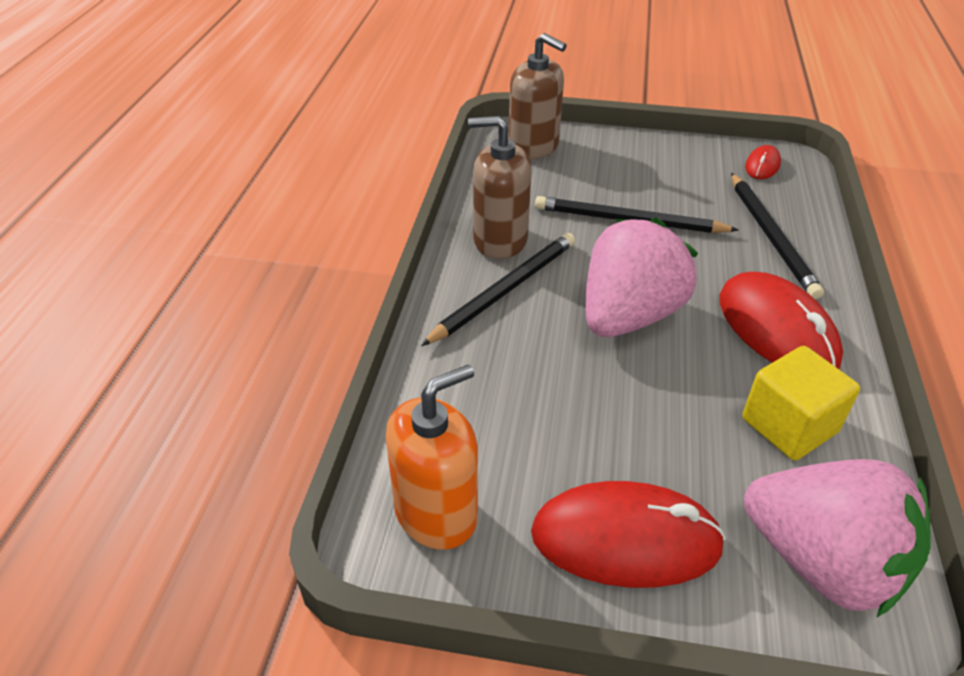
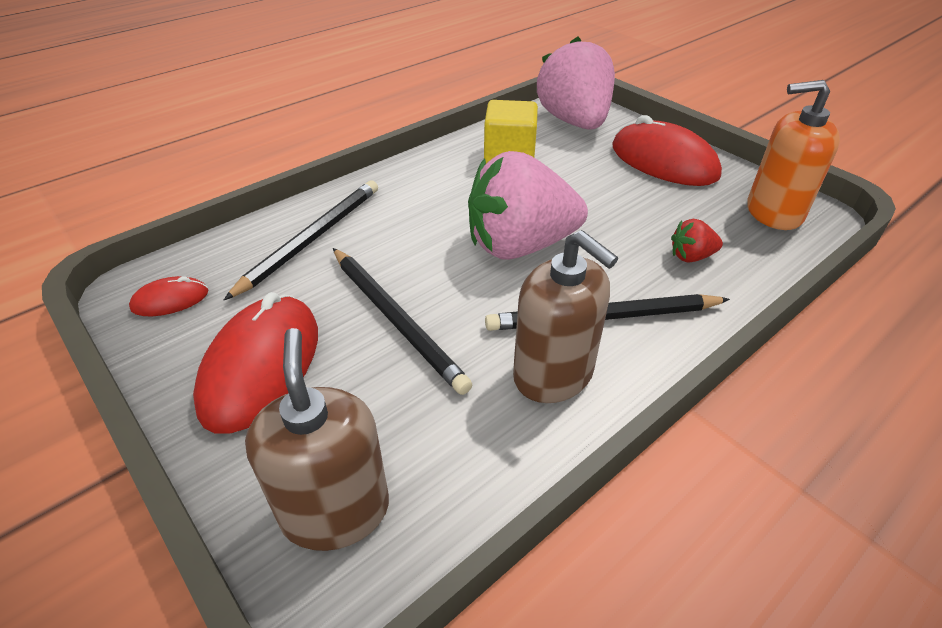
camera: 140 degrees left, 0 degrees up
red mouse [719,272,843,369] -> red mouse moved to [193,292,318,434]
none -> red strawberry [671,219,723,262]

